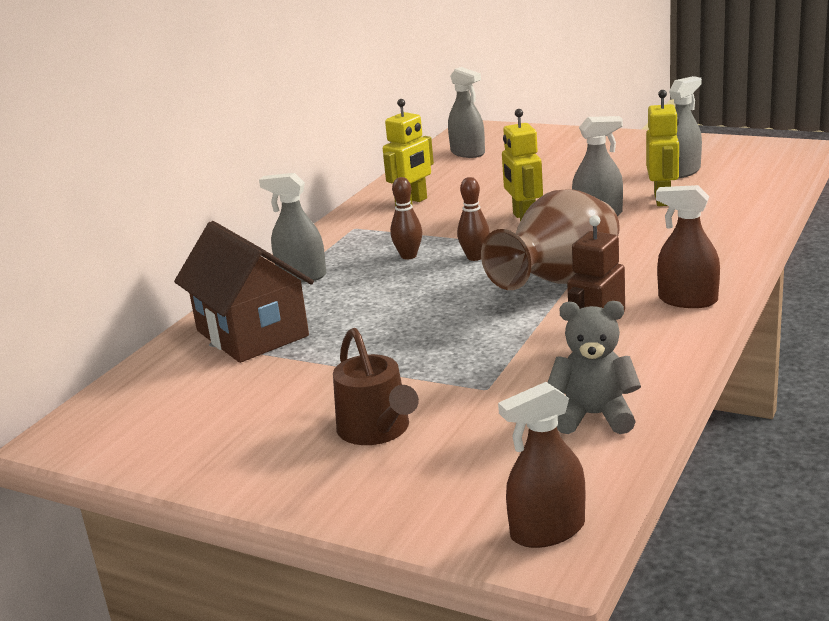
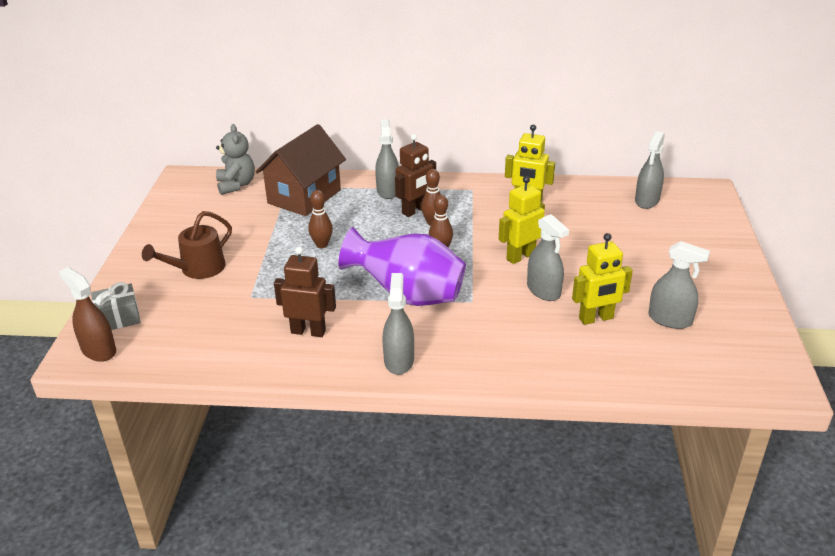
camera: 65 degrees right, 10 degrees up
brown vase [481,189,620,290] -> purple vase [338,227,466,306]
grey teddy bear [547,301,641,434] -> grey teddy bear moved to [216,124,255,195]
brown spray bottle [656,185,720,308] -> grey spray bottle [382,273,414,375]
none -> grey gift [91,282,141,330]
none -> brown bowling pin [308,190,333,248]
none -> brown robot [395,134,436,217]

